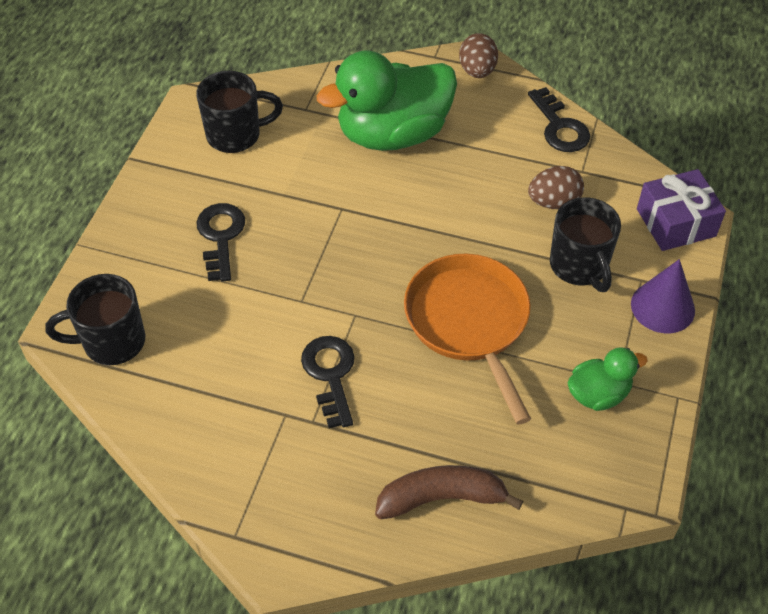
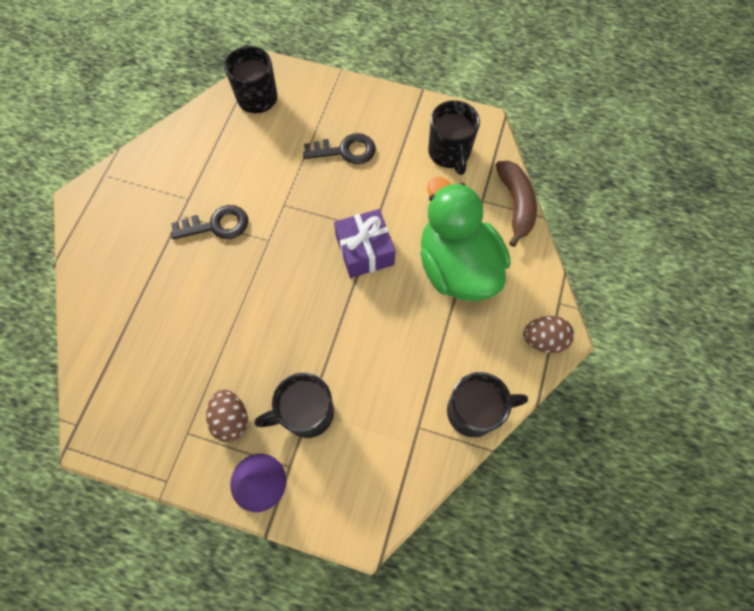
camera: 90 degrees right, 15 degrees up
brown banana [375,465,523,519] -> brown banana moved to [496,161,537,247]
orange pan [404,254,531,424] -> none
black key [528,87,590,152] -> black mug [447,372,528,437]
brown egg [528,166,584,209] -> brown egg moved to [206,389,248,442]
green duck [568,347,648,411] -> none
purple gift [637,169,726,251] -> purple gift moved to [334,209,395,278]

